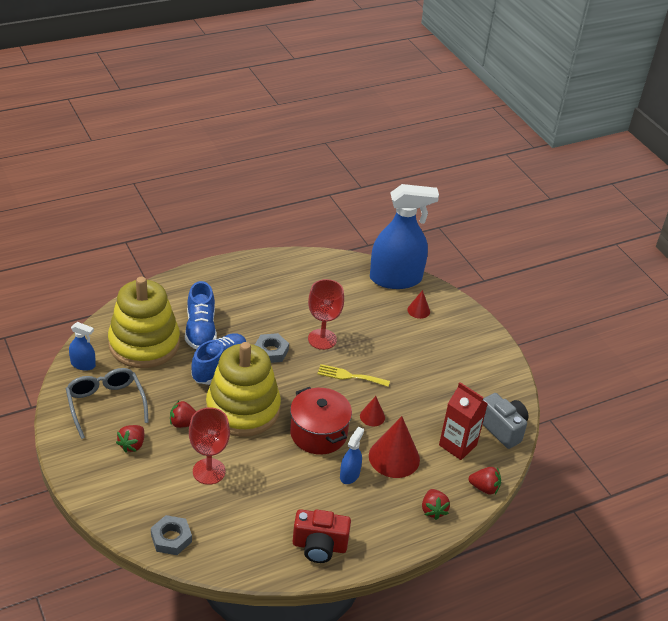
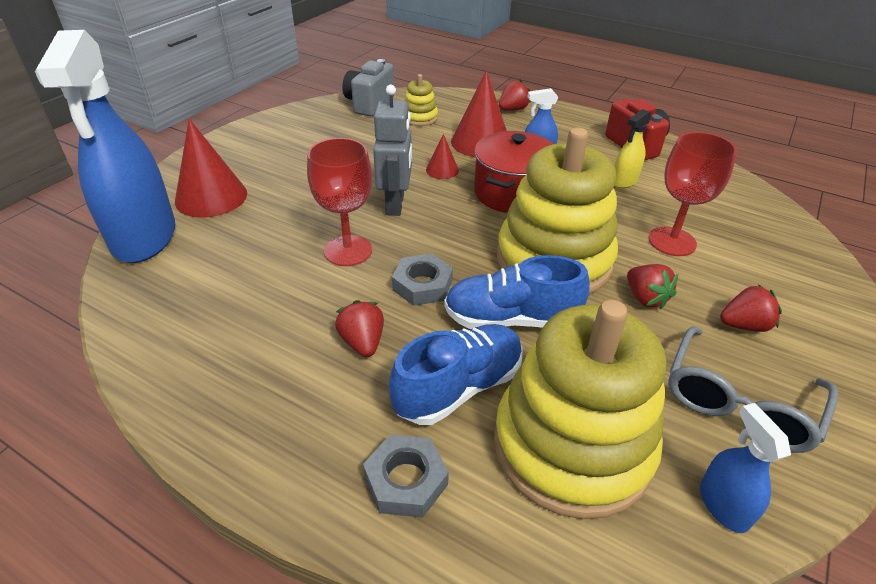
camera: 120 degrees left, 0 degrees up
grey nut [151,515,192,555] -> grey nut moved to [363,435,449,518]
yellow fork [318,364,390,387] -> grey robot [373,85,412,216]
blue spray bottle [370,184,439,289] -> blue spray bottle turned 150 degrees counterclockwise [35,30,175,263]
red cone [407,290,430,319] -> red cone [175,119,247,218], size x1.95
red carton [439,382,488,460] -> yellow stacking toy [404,74,438,126]
red strawberry [469,467,501,495] -> red strawberry moved to [335,300,384,357]
none -> yellow spray bottle [615,109,651,188]

